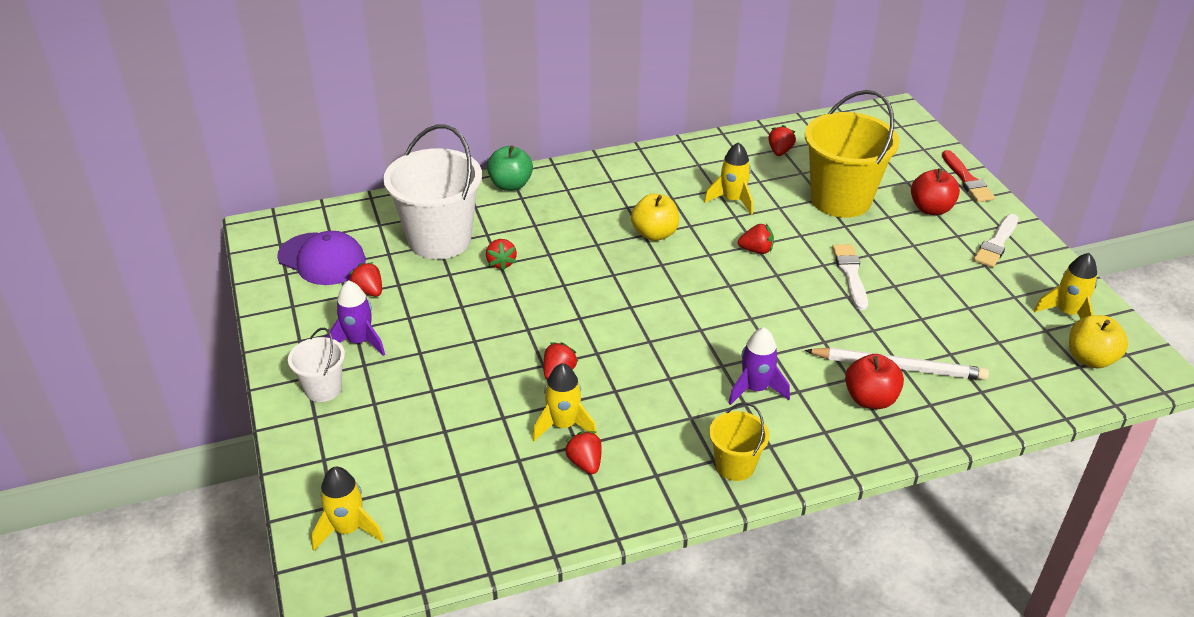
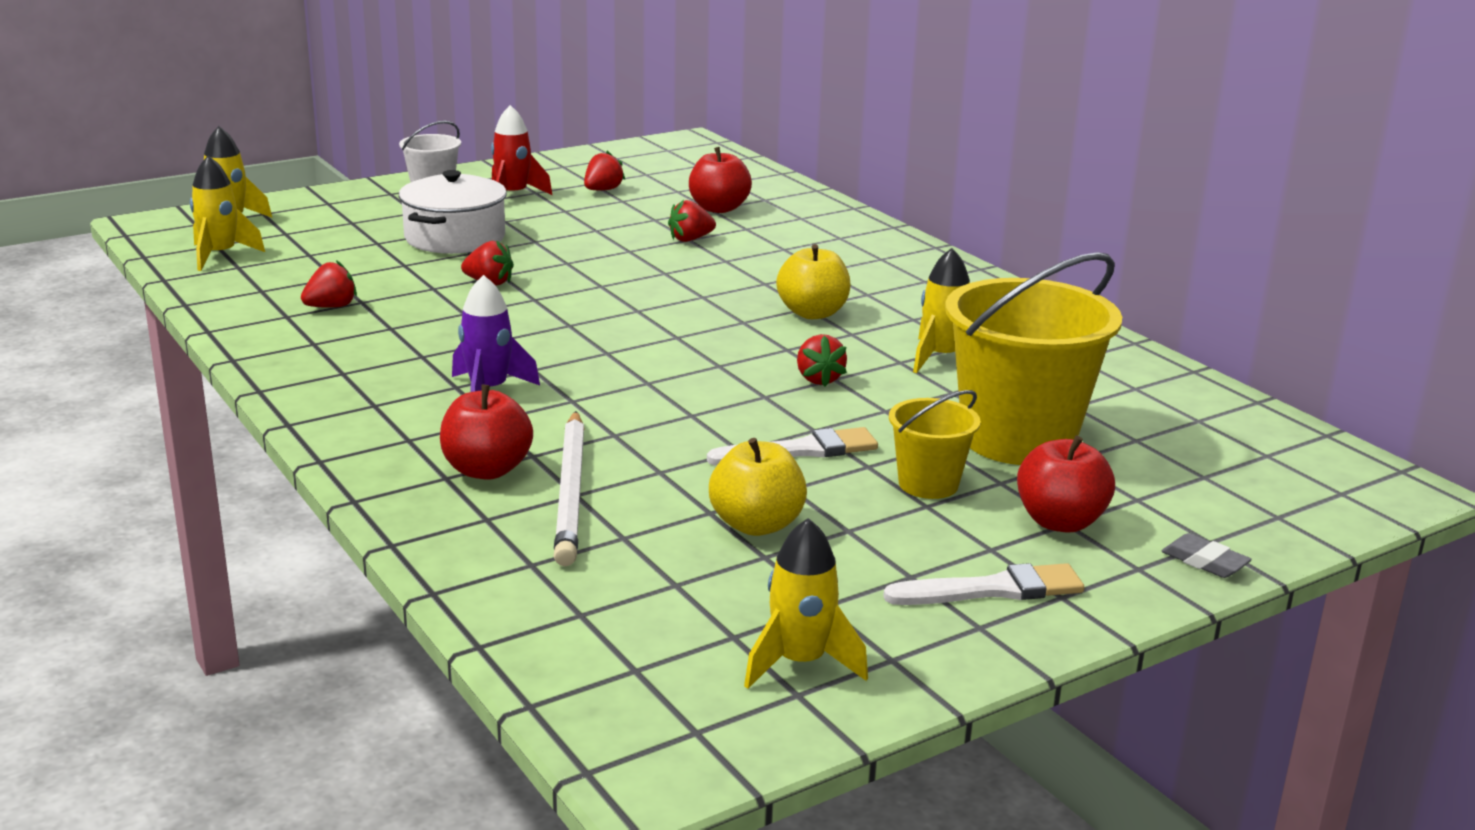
camera: 75 degrees right, 15 degrees down
purple cap [277,231,366,285] -> none
purple rocket [326,280,385,356] -> red rocket [491,105,552,195]
white bucket [383,125,482,259] -> red apple [689,147,752,213]
green apple [487,145,533,191] -> none
yellow rocket [532,363,597,441] -> yellow rocket moved to [190,155,265,271]
yellow bucket [709,402,769,481] -> yellow bucket moved to [889,390,981,499]
red strawberry [768,125,796,156] -> none
red brush [942,150,995,202] -> grey eraser [1161,533,1252,578]
white brush [973,214,1018,268] -> white brush turned 150 degrees clockwise [883,563,1084,605]
yellow apple [1069,315,1128,368] -> yellow apple moved to [709,438,807,536]
none -> white pot [399,170,507,254]

